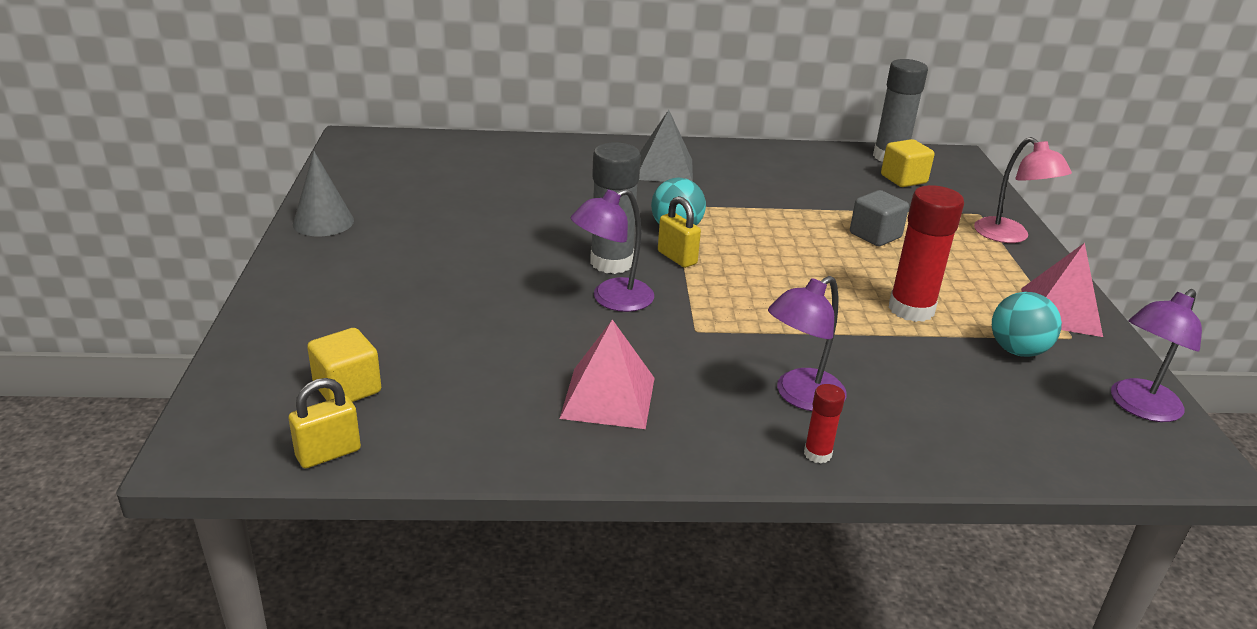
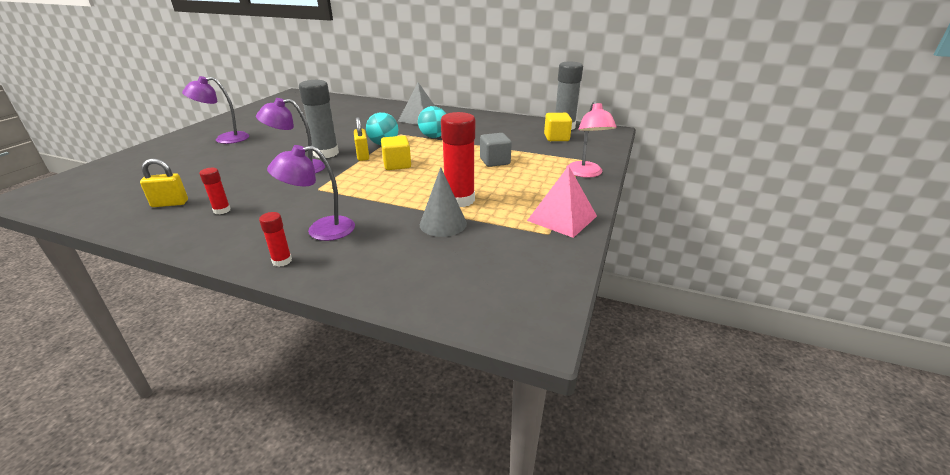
camera: 25 degrees right, 0 degrees up
yellow padlock [289,378,361,468] -> yellow padlock moved to [140,158,188,207]
grey cone [293,151,354,236] -> grey cone moved to [420,167,467,237]
yellow cube [307,328,381,402] -> yellow cube moved to [381,136,411,170]
pink pyramid [560,319,655,429] -> red glue stick [199,168,231,214]
turquoise ball [992,292,1062,357] -> turquoise ball moved to [418,106,446,138]
purple lamp [1111,289,1202,422] -> purple lamp moved to [182,76,249,144]

